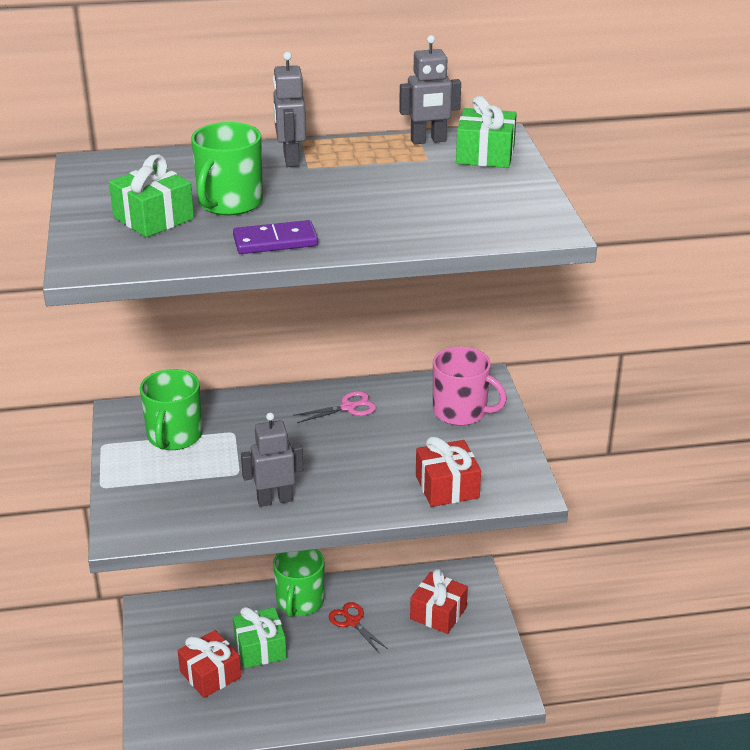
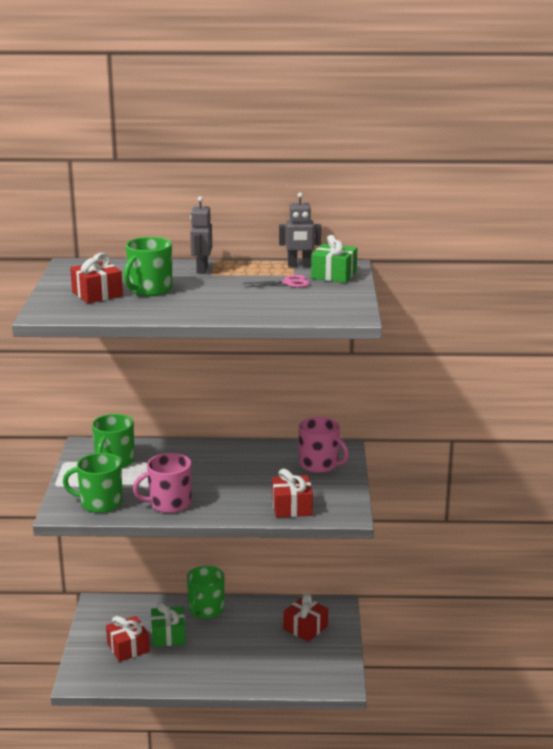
camera: 10 degrees right, 10 degrees down
green gift [109,154,194,237] -> red gift [70,253,123,303]
purple domino [233,220,318,254] -> none
grey robot [241,413,303,507] -> pink mug [133,453,192,513]
pink scissors [293,391,376,423] -> pink scissors moved to [243,275,310,288]
red scissors [329,602,388,653] -> none
none -> green mug [63,453,123,513]

